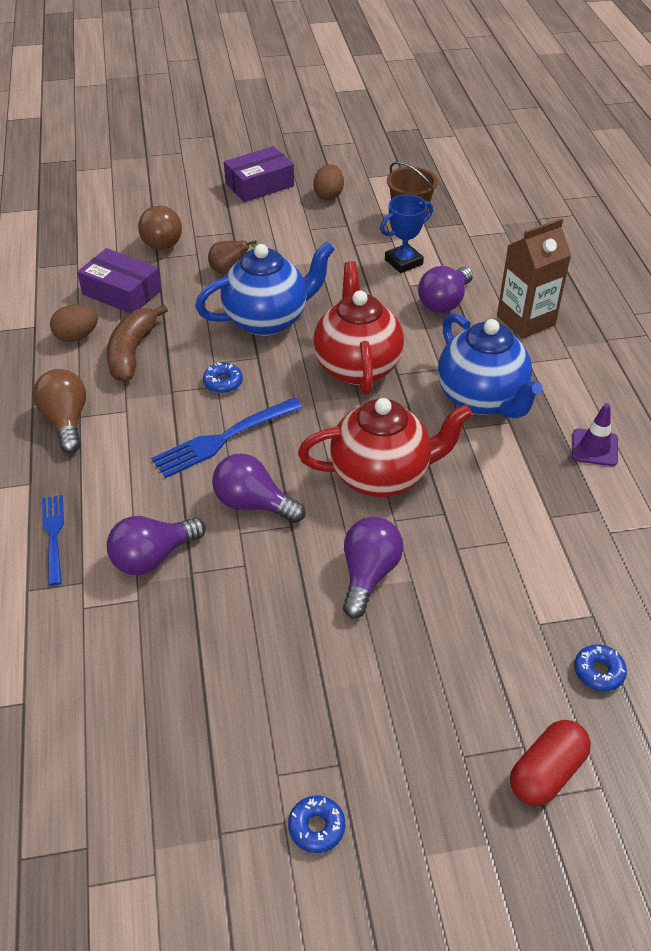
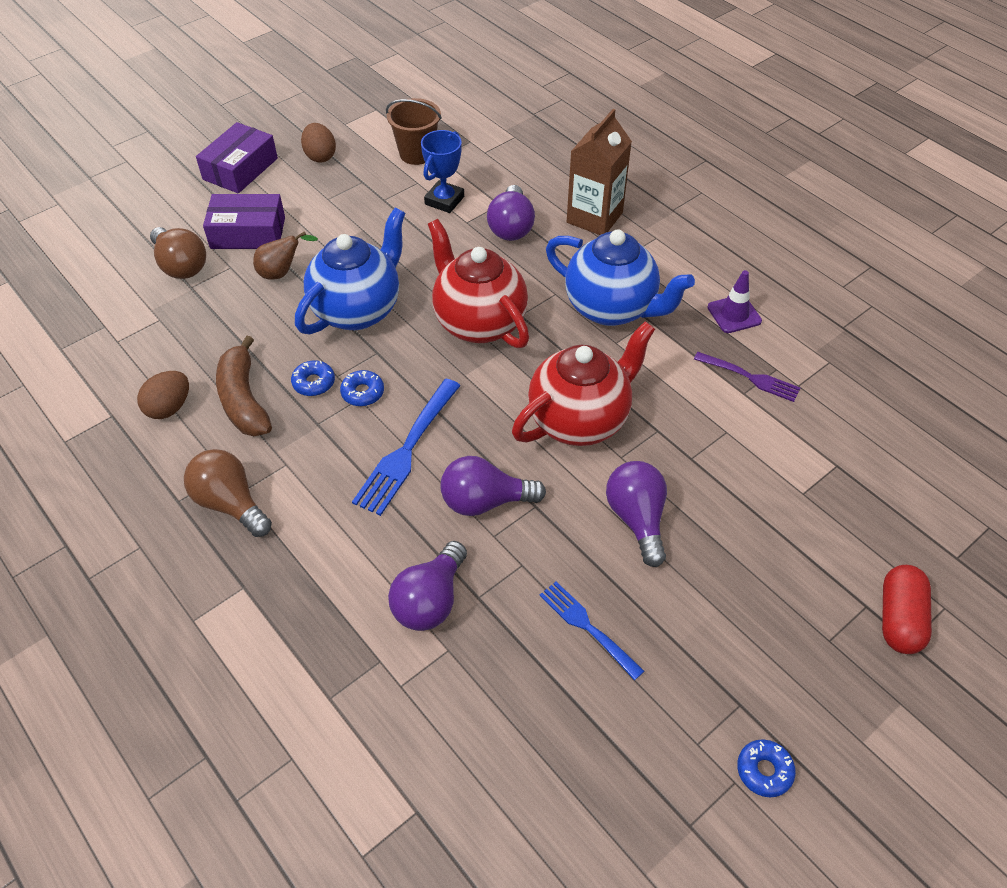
camera: 30 degrees left, 5 degrees up
blue fork [42,495,64,586] -> blue fork moved to [539,582,644,680]
purple box [77,248,161,313] -> purple box moved to [203,194,285,249]
blue donut [574,644,627,691] -> blue donut moved to [291,360,335,396]
none -> purple fork [694,352,800,402]

